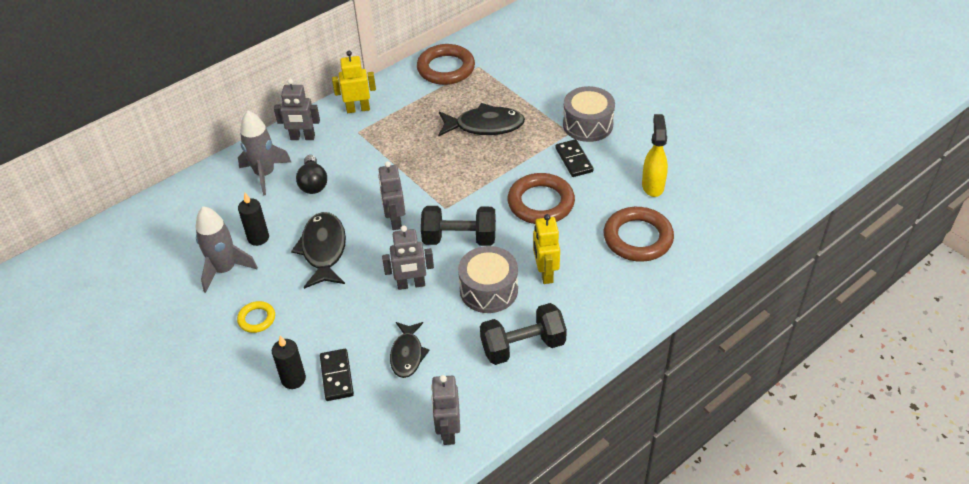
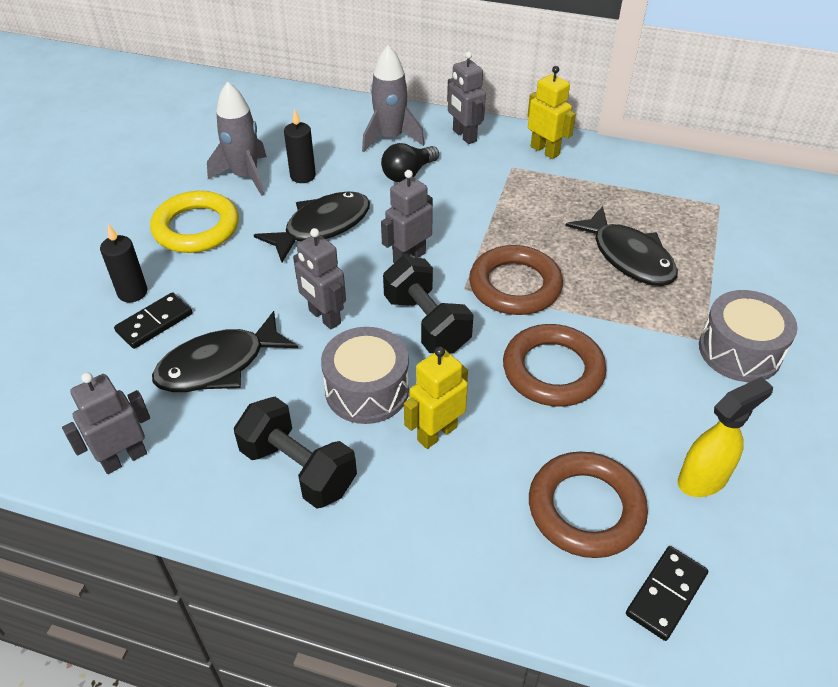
camera: 55 degrees right, 0 degrees up
yellow ring [237,301,275,333] -> yellow ring [150,191,239,253], size x1.95
black fish [390,322,430,378] -> black fish [152,311,298,392], size x1.54
brown ring [417,44,475,85] -> brown ring moved to [469,245,563,315]
black domino [555,139,594,177] -> black domino moved to [626,546,708,641]

